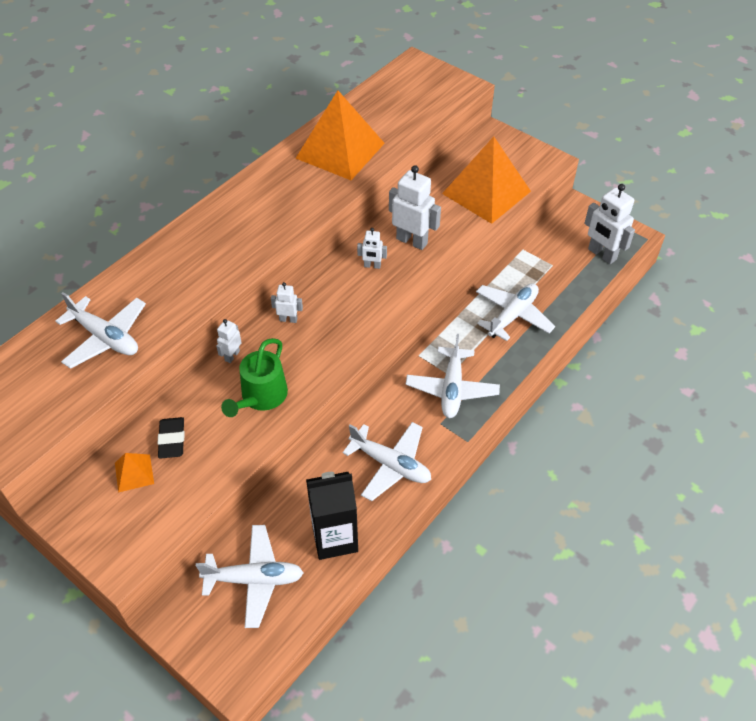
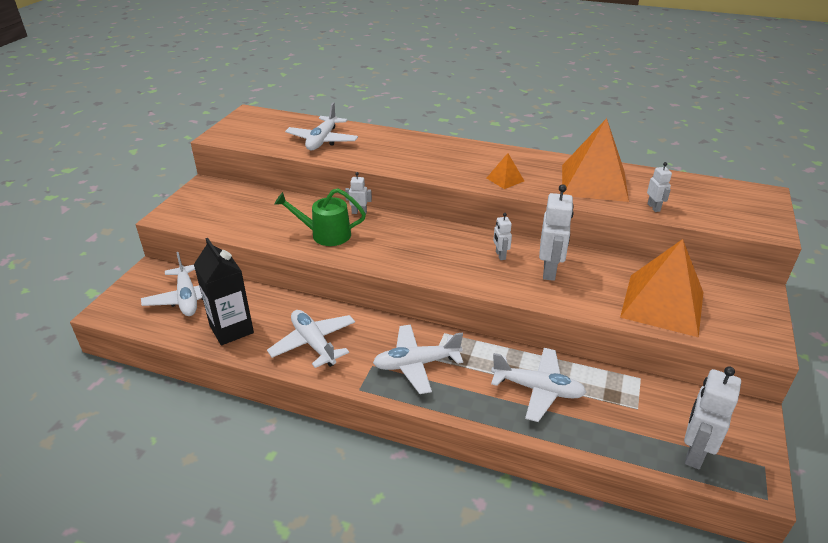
camera: 70 degrees right, 15 degrees down
orange pyramid [115,453,154,493] -> orange pyramid moved to [487,153,524,189]
black eraser [158,417,185,459] -> none
white robot [271,282,303,323] -> white robot moved to [647,162,672,212]
white plane [343,422,431,501] -> white plane turned 135 degrees clockwise [267,310,355,368]

